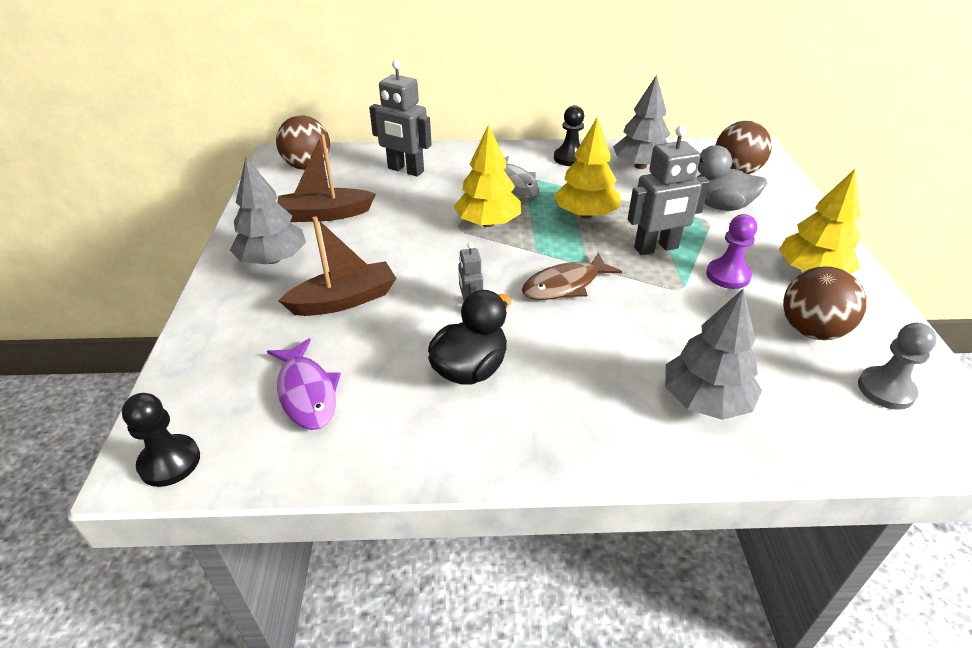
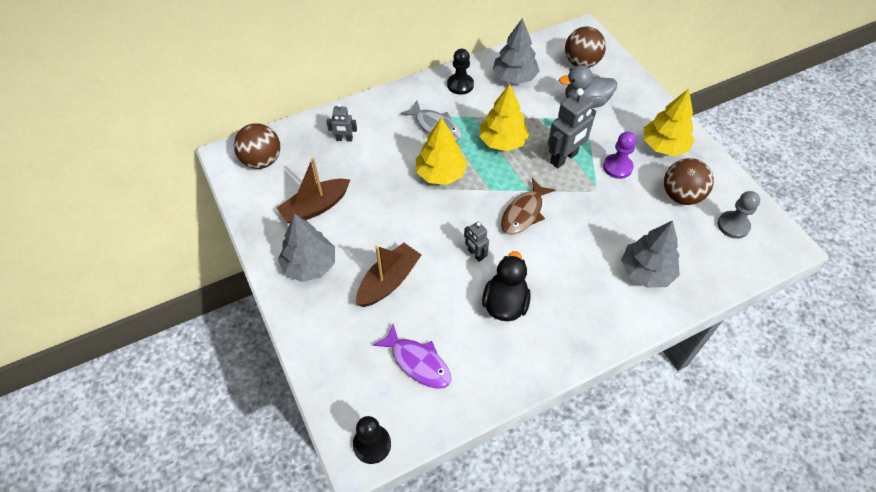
camera: 25 degrees left, 15 degrees up
grey robot [369,60,432,177] -> grey robot [326,104,357,142], size x0.54

